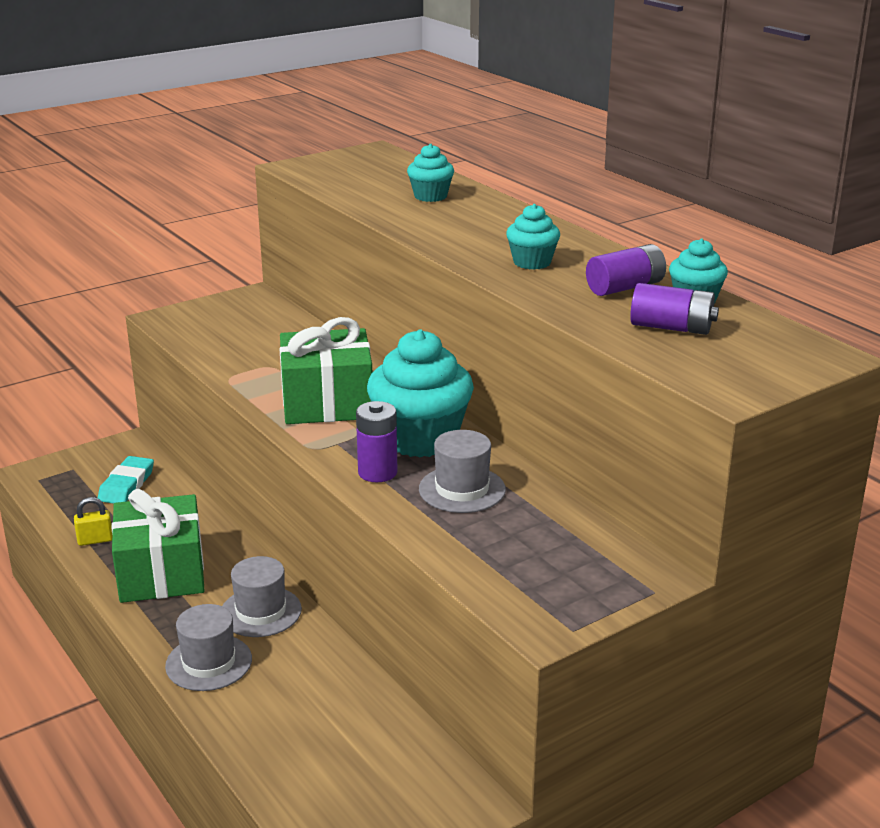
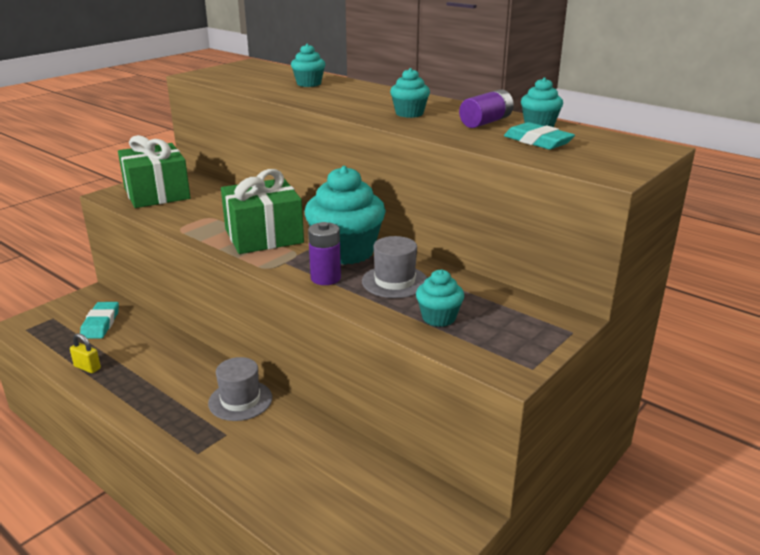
camera: 15 degrees left, 0 degrees up
yellow padlock [74,497,112,546] -> yellow padlock turned 60 degrees clockwise [70,333,101,373]
green gift [112,489,205,603] -> green gift moved to [118,135,191,208]
grey hat [165,604,252,691] -> none
purple battery [630,283,719,335] -> turquoise eraser [504,122,575,149]
none -> turquoise cupcake [416,269,464,327]

